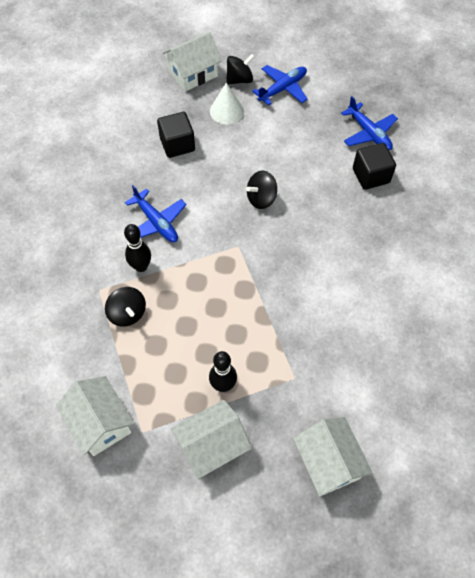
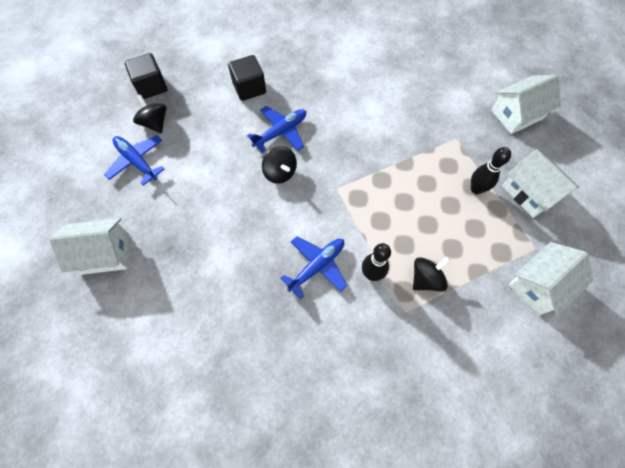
camera: 95 degrees left, 5 degrees up
black cube [157,112,195,158] -> black cube moved to [125,53,167,99]
white house [162,32,222,92] -> white house turned 60 degrees counterclockwise [49,218,129,275]
white cone [210,83,244,124] -> none
black spinning top [226,54,255,85] -> black spinning top moved to [133,94,167,133]
blue plane [341,96,398,150] -> blue plane moved to [247,106,306,153]

